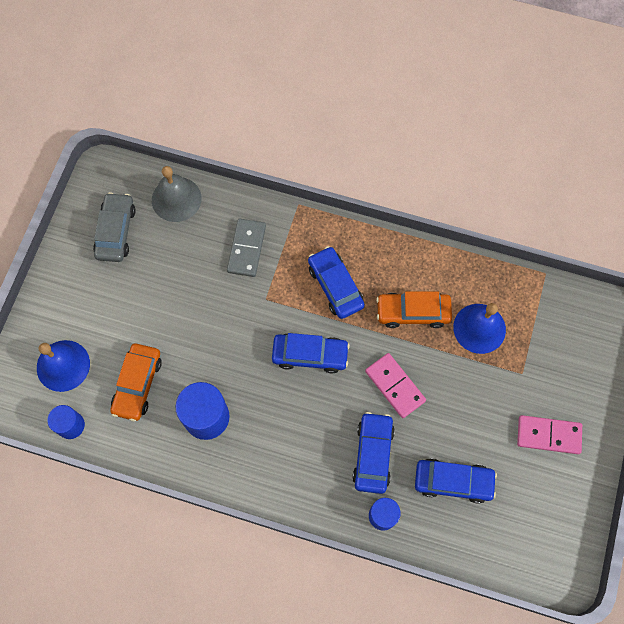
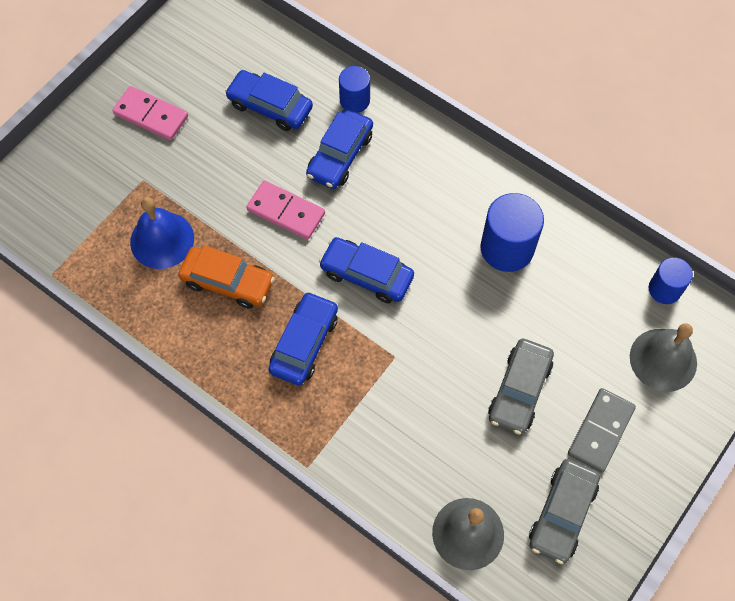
camera: 160 degrees left, 5 degrees down
blue bell [37,340,90,392] -> grey bell [630,323,697,392]
orange car [110,344,162,421] -> none
grey domino [227,219,266,277] -> grey domino moved to [568,388,636,473]
blue car [308,246,365,319] -> blue car turned 150 degrees counterclockwise [268,291,338,386]
pink domino [365,353,426,418] -> pink domino turned 45 degrees counterclockwise [247,180,325,240]
none -> grey car [488,339,554,435]

